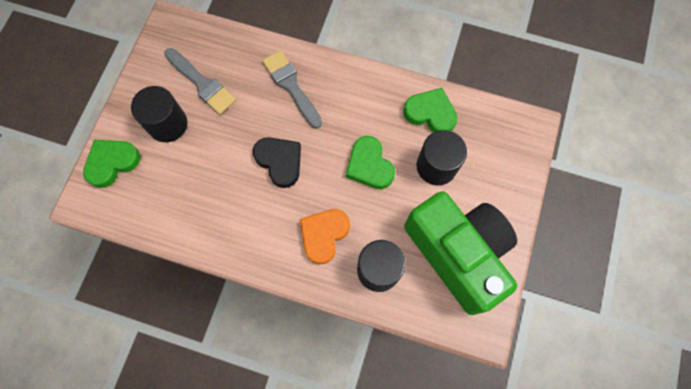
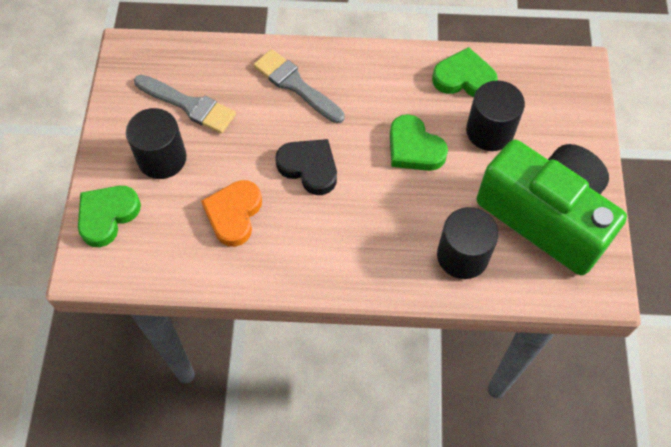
camera: 15 degrees left, 10 degrees down
orange heart [300,209,350,264] -> orange heart moved to [201,180,262,247]

